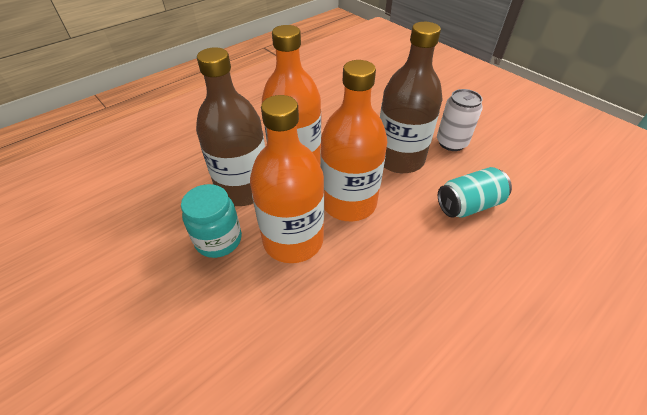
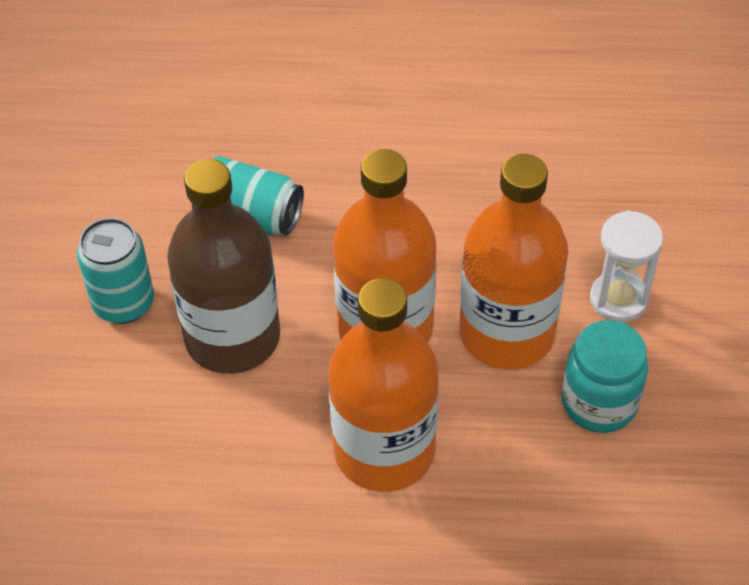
camera: 135 degrees left, 5 degrees up
brown bottle [196,47,265,206] -> none
white can [437,89,483,151] -> turquoise can [77,218,154,324]
none -> white hourglass [590,210,663,323]

